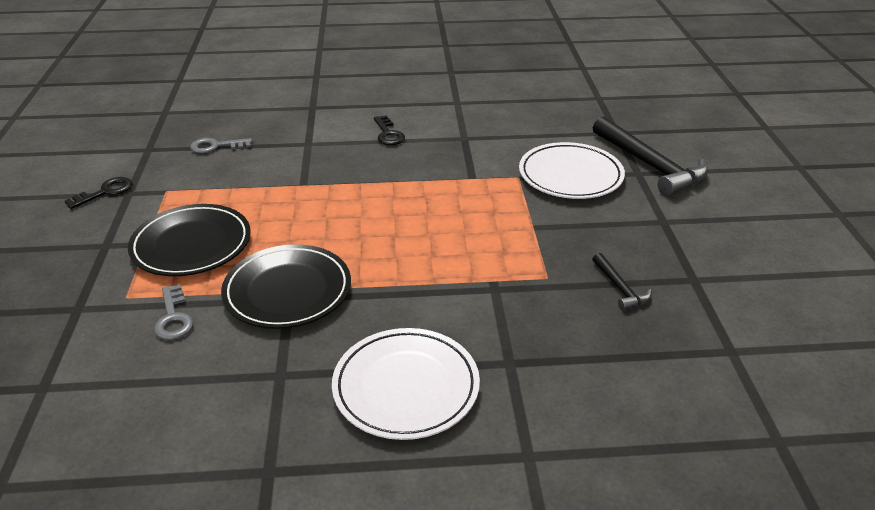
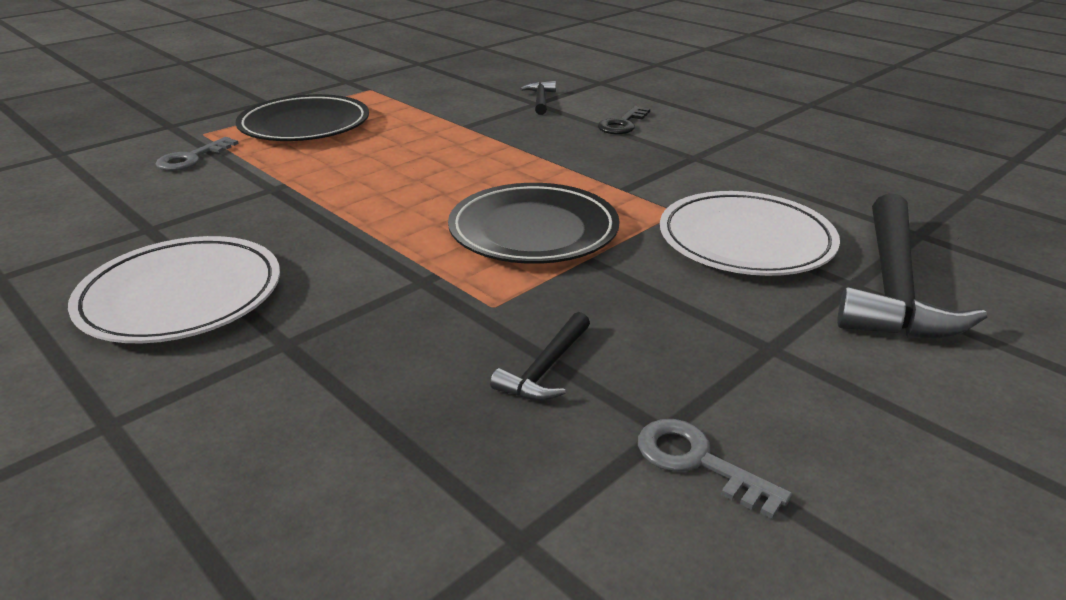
camera: 50 degrees right, 5 degrees down
black key [65,177,132,209] -> none
grey key [190,138,252,153] -> grey key moved to [638,419,792,519]
black plate [221,244,351,329] -> black plate moved to [448,183,620,264]
none -> black hammer [520,81,556,115]

